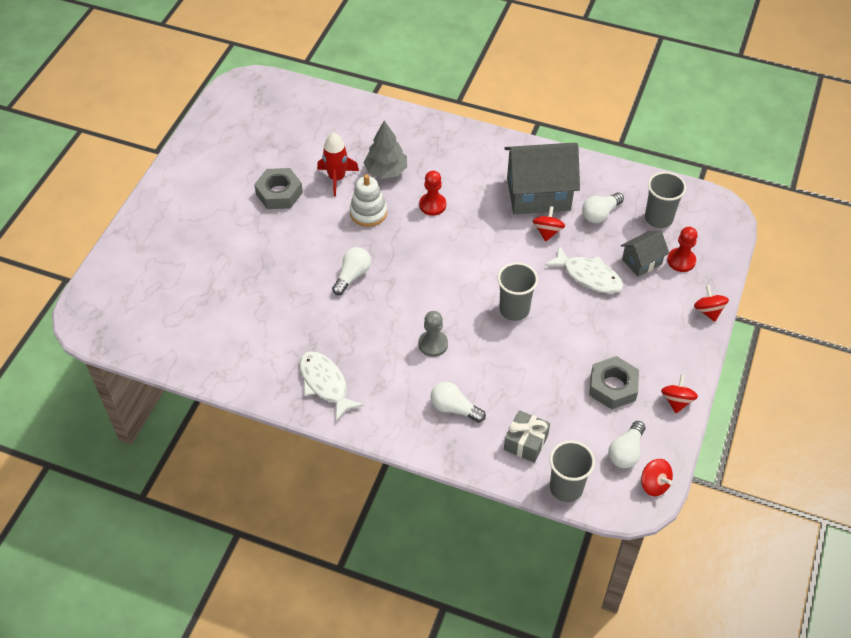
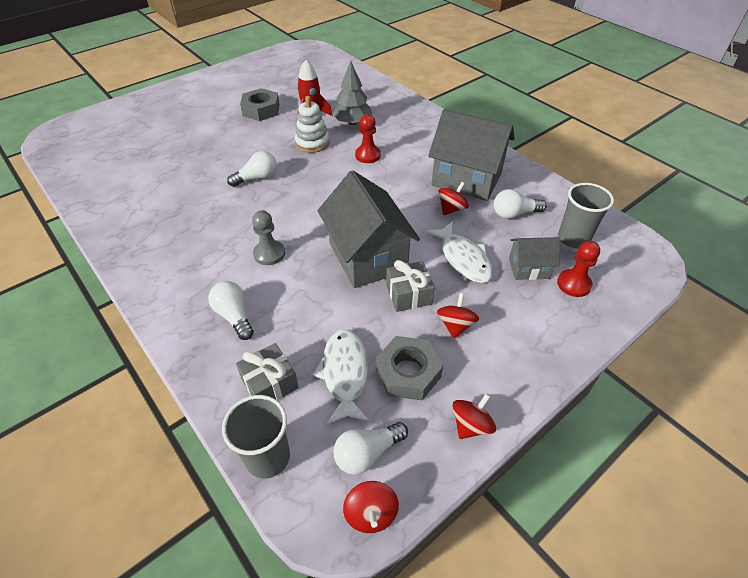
camera: 30 degrees right, 5 degrees down
white fish [299,351,364,421] -> white fish moved to [312,329,369,425]
grey cup [498,262,538,321] -> grey house [318,171,420,288]
red spinning top [694,285,729,322] -> red spinning top moved to [437,293,479,339]
none -> grey gift [386,260,435,312]

